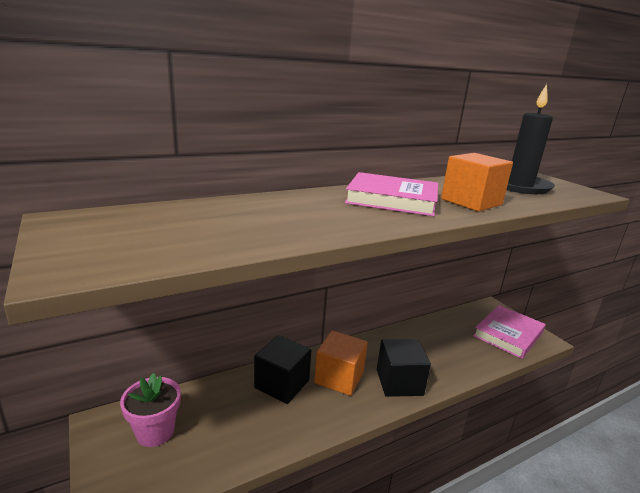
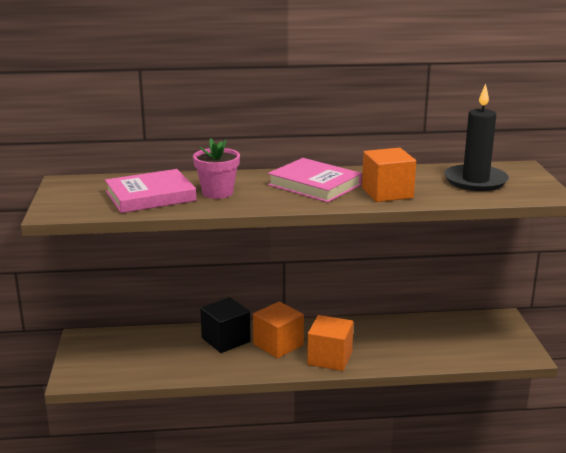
camera: 25 degrees right, 0 degrees up
pink flower pot [120,373,181,447] -> pink flower pot moved to [193,138,240,199]
black cube [377,339,431,397] -> orange cube [307,315,353,371]
pink book [473,305,546,359] -> pink book moved to [105,169,196,213]

